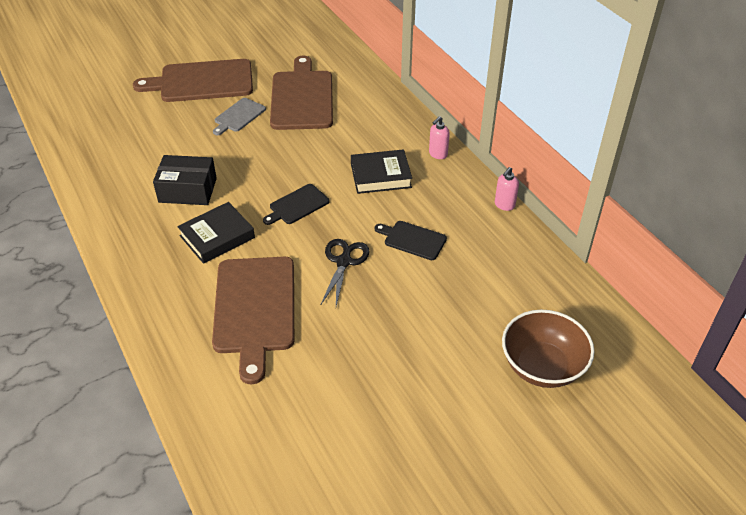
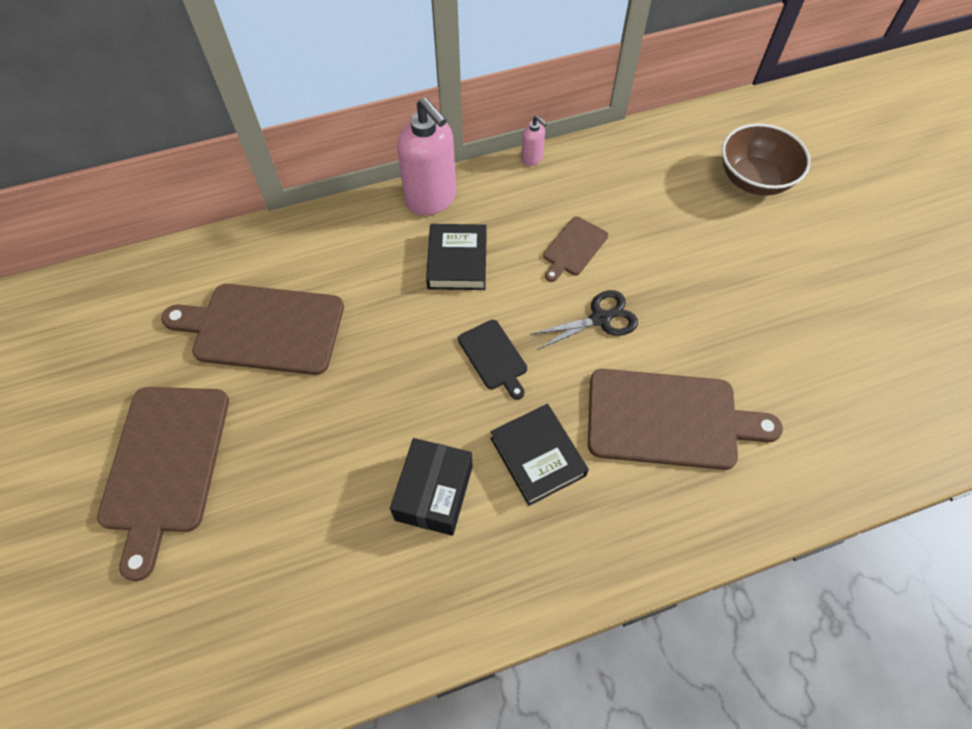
camera: 80 degrees left, 15 degrees up
grey cutting board [213,98,266,135] -> none
black scissors [320,239,370,306] -> black scissors turned 135 degrees clockwise [530,290,638,350]
black cutting board [374,221,447,260] -> brown cutting board [543,216,608,282]
pink soap dispenser [429,116,450,159] -> pink soap dispenser [397,98,456,216], size x2.19

